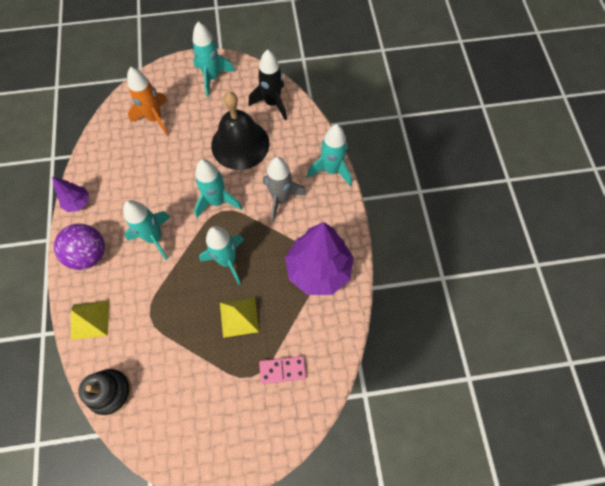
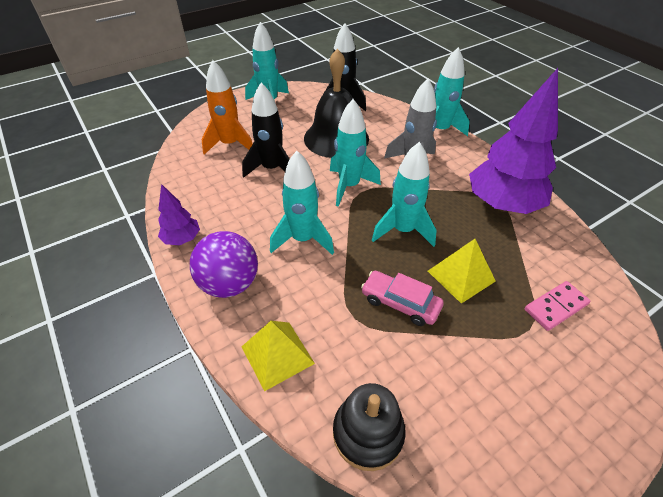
camera: 25 degrees left, 20 degrees down
none -> black rocket [242,83,290,178]
none -> pink car [361,271,444,326]

